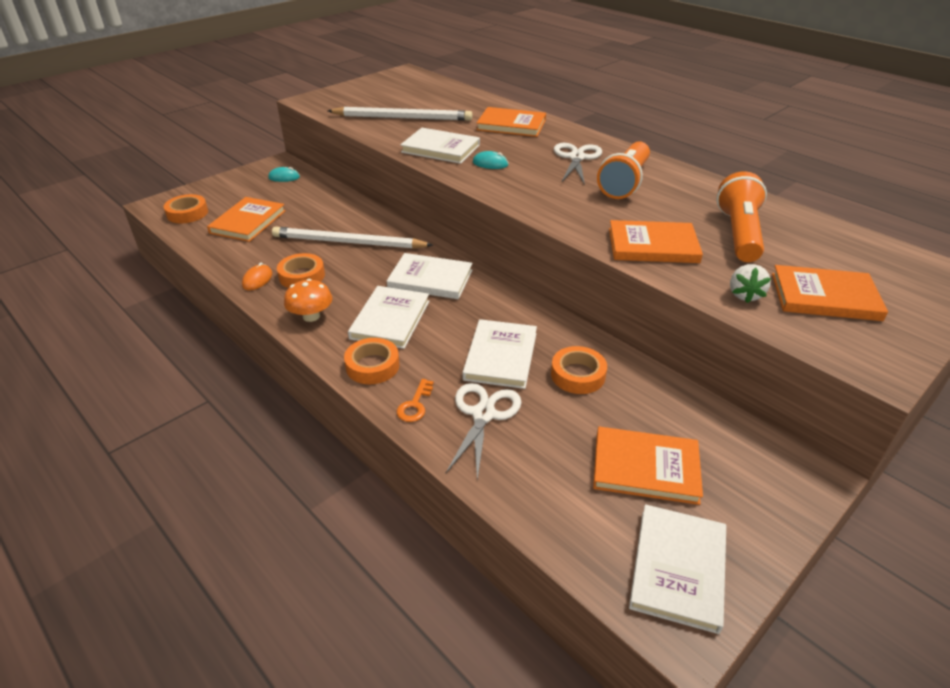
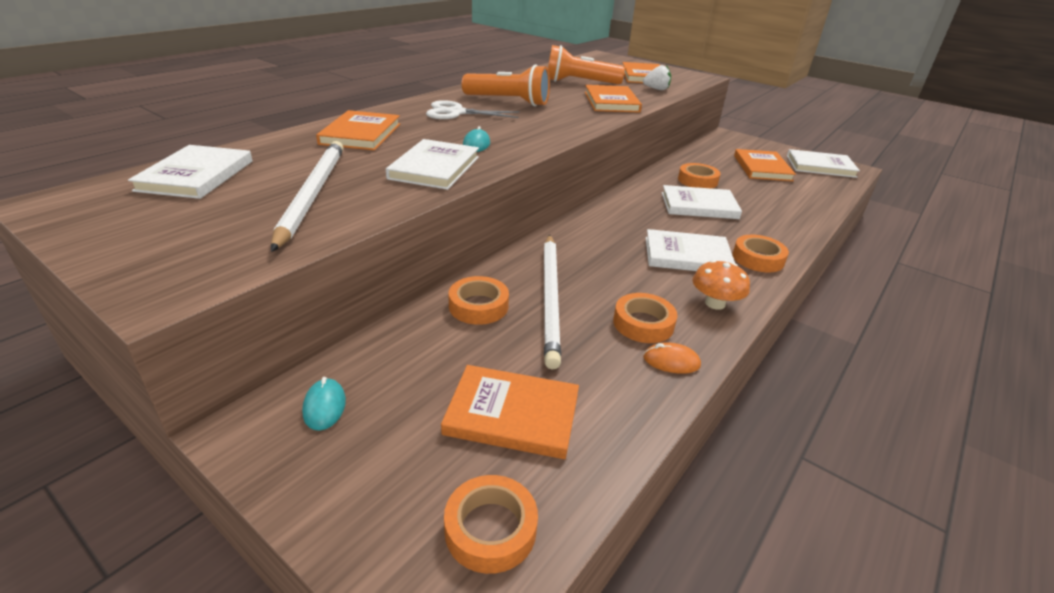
camera: 100 degrees left, 5 degrees down
white book [387,253,473,299] -> white book moved to [128,145,253,199]
orange key [397,379,434,422] -> none
white scissors [446,383,521,480] -> none
none -> orange tape [448,276,509,325]

